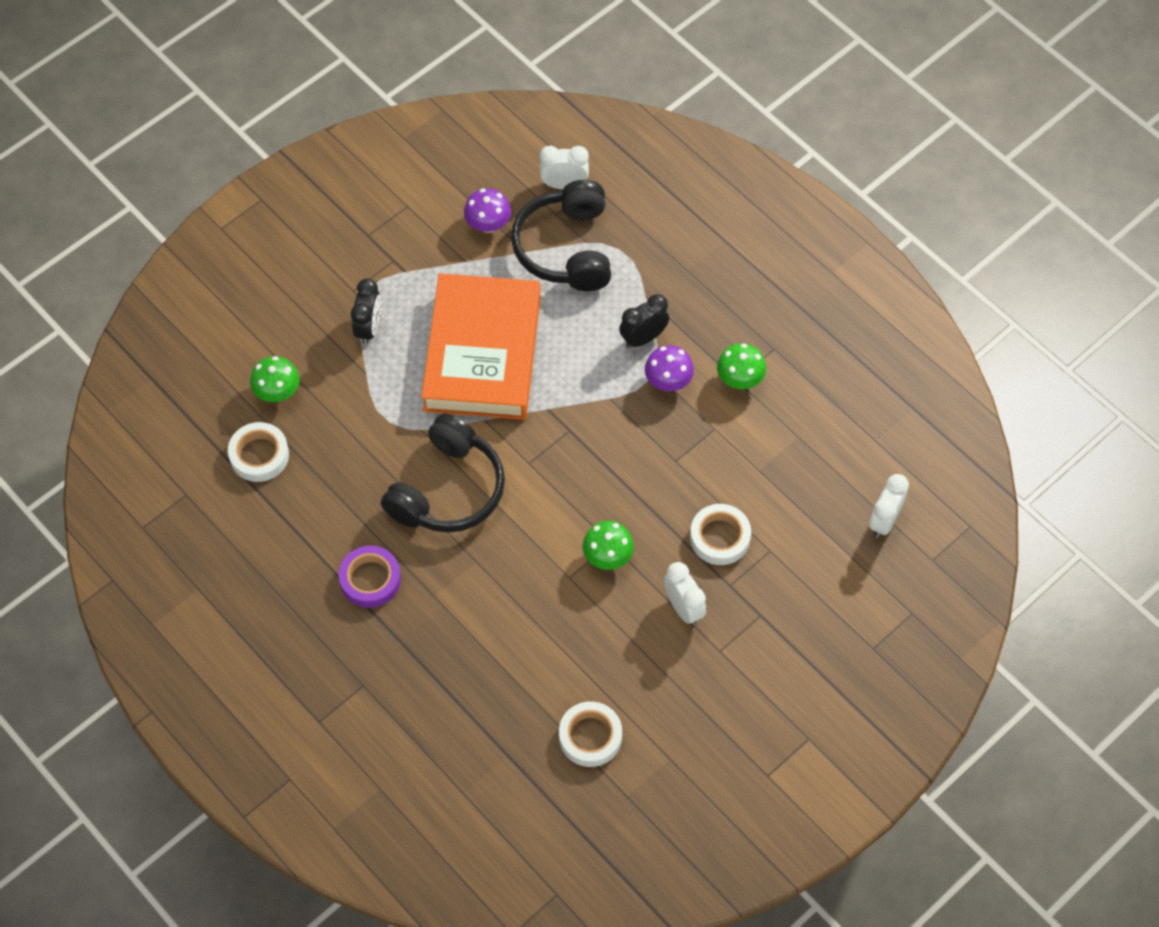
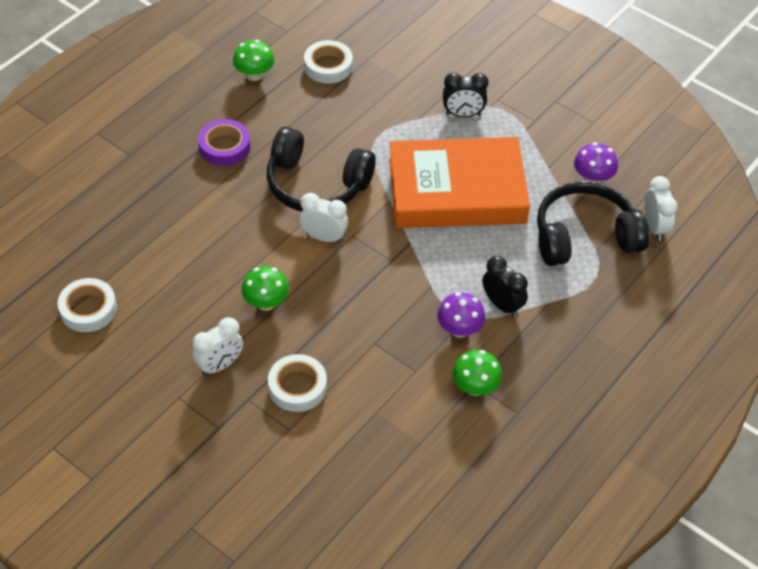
camera: 80 degrees right, 10 degrees down
green mushroom [250,356,299,402] -> green mushroom moved to [233,40,274,81]
white clock [869,474,909,538] -> white clock moved to [300,193,348,243]

